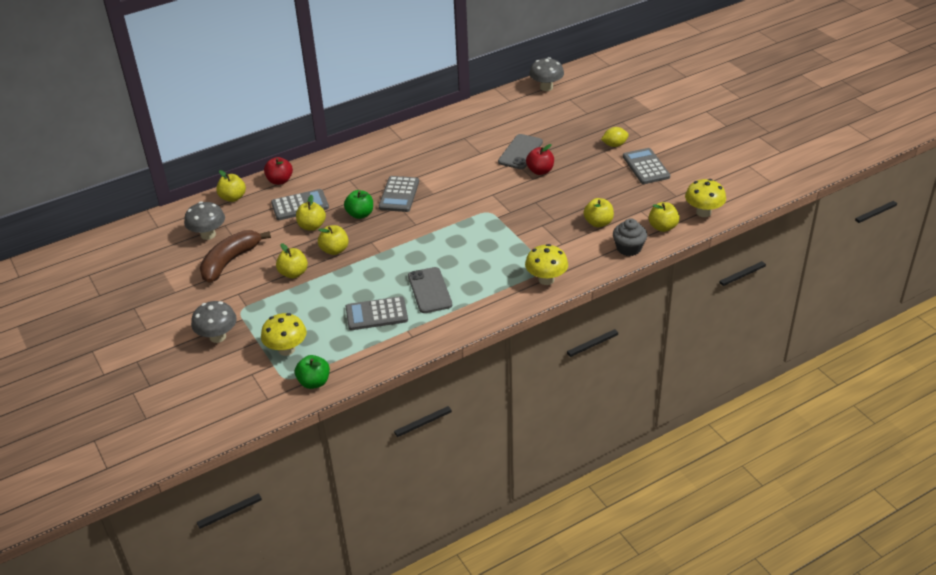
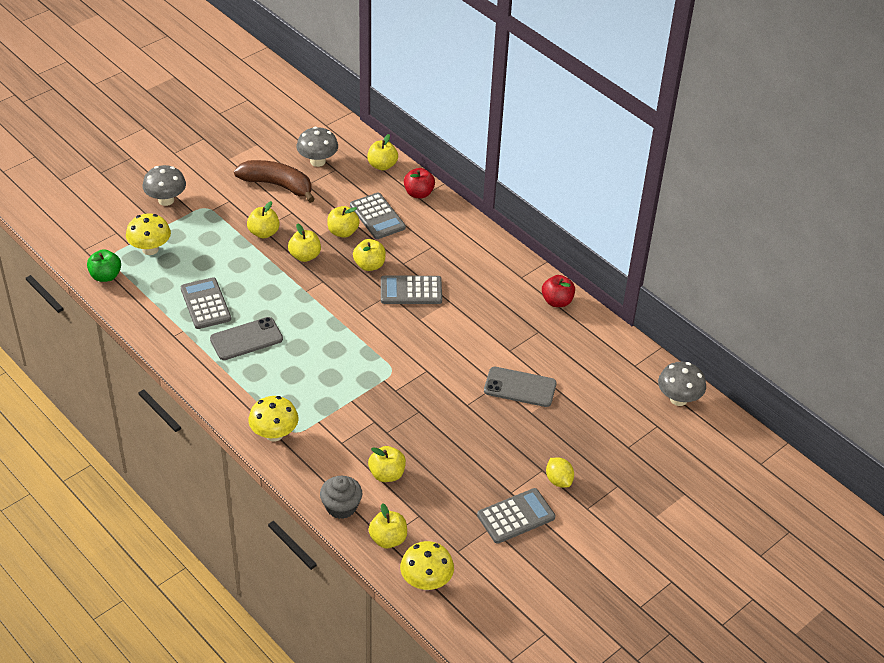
camera: 75 degrees right, 5 degrees up
green apple [344,190,373,219] -> yellow apple [353,239,386,271]
red apple [526,144,554,175] -> red apple moved to [542,275,575,307]

